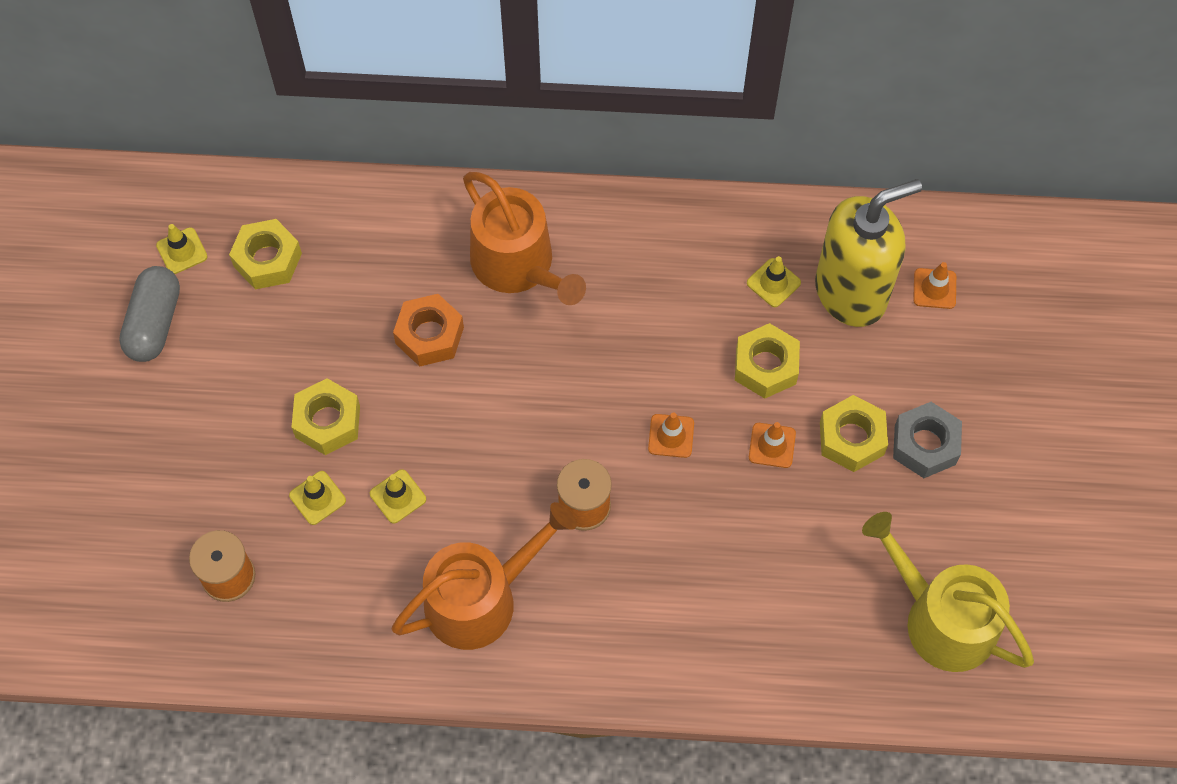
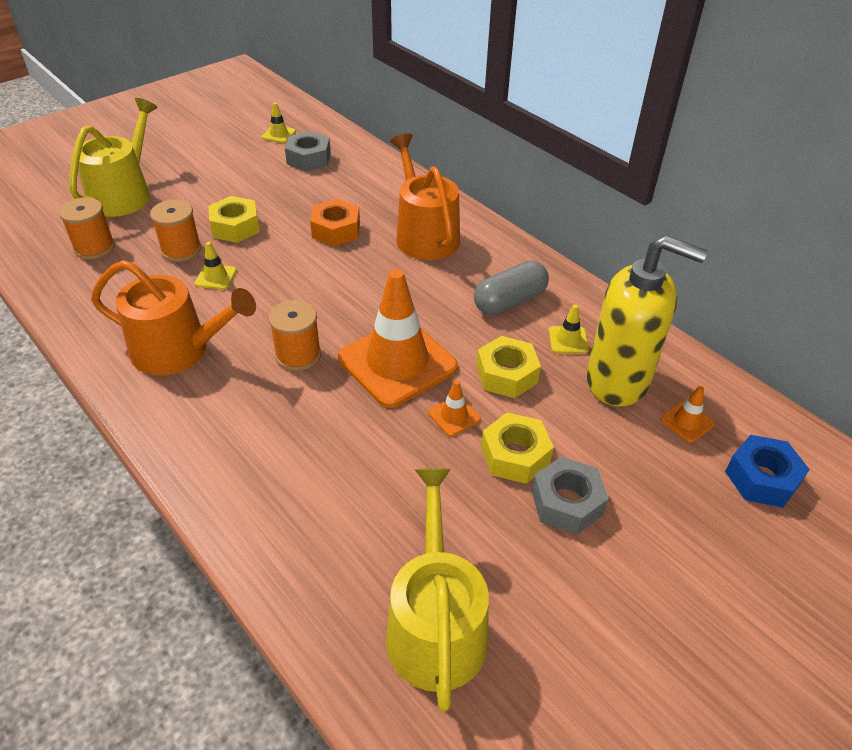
camera: 45 degrees right, 20 degrees down
grey capsule [119,266,180,362] -> grey capsule moved to [474,261,549,315]
yellow nut [229,219,302,289] -> grey nut [285,131,331,172]
yellow traffic cone [289,471,346,525] -> orange spool [150,200,201,262]
orange watering can [463,172,586,305] -> orange watering can turned 150 degrees clockwise [390,133,460,260]
orange traffic cone [648,412,694,458] -> orange traffic cone [338,269,458,408], size x2.43
none -> yellow watering can [69,98,158,217]
none -> blue nut [725,435,810,508]

